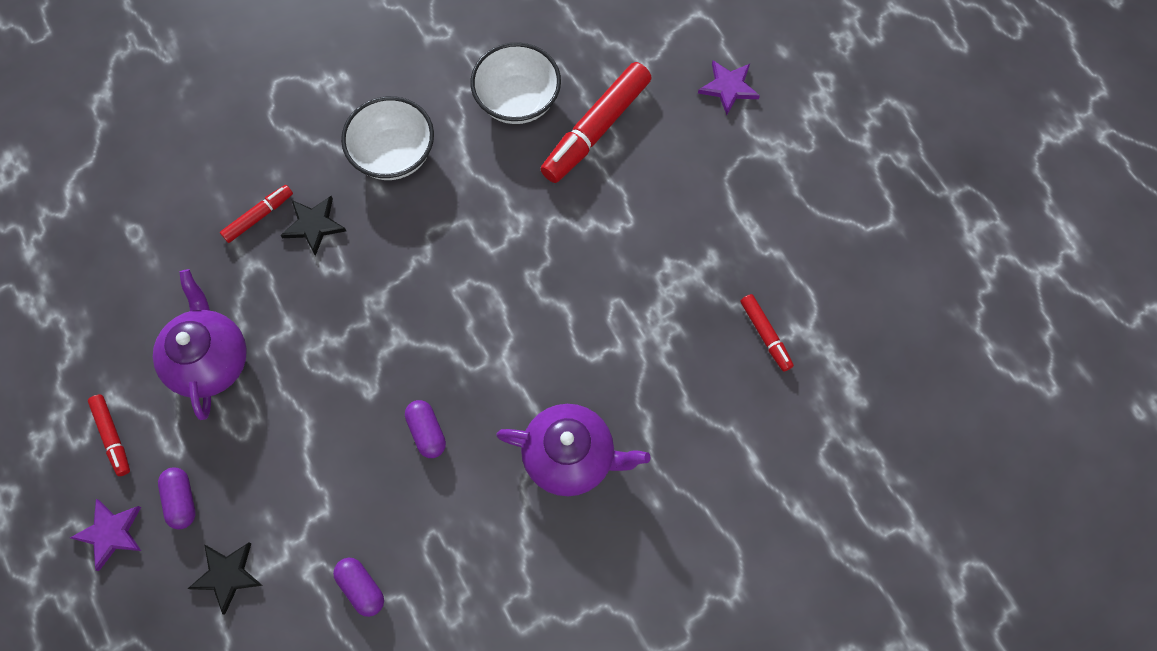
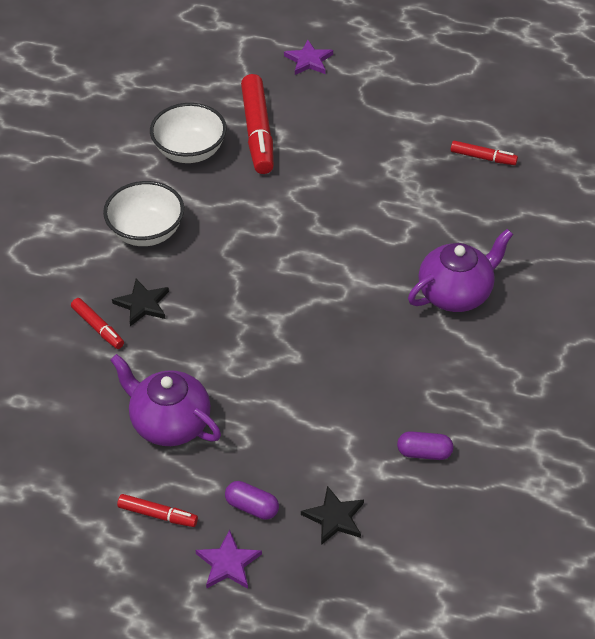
camera: 45 degrees left, 20 degrees down
red marker [220,185,293,243] -> red marker turned 135 degrees clockwise [71,298,124,349]
purple capsule [405,400,446,458] -> none

